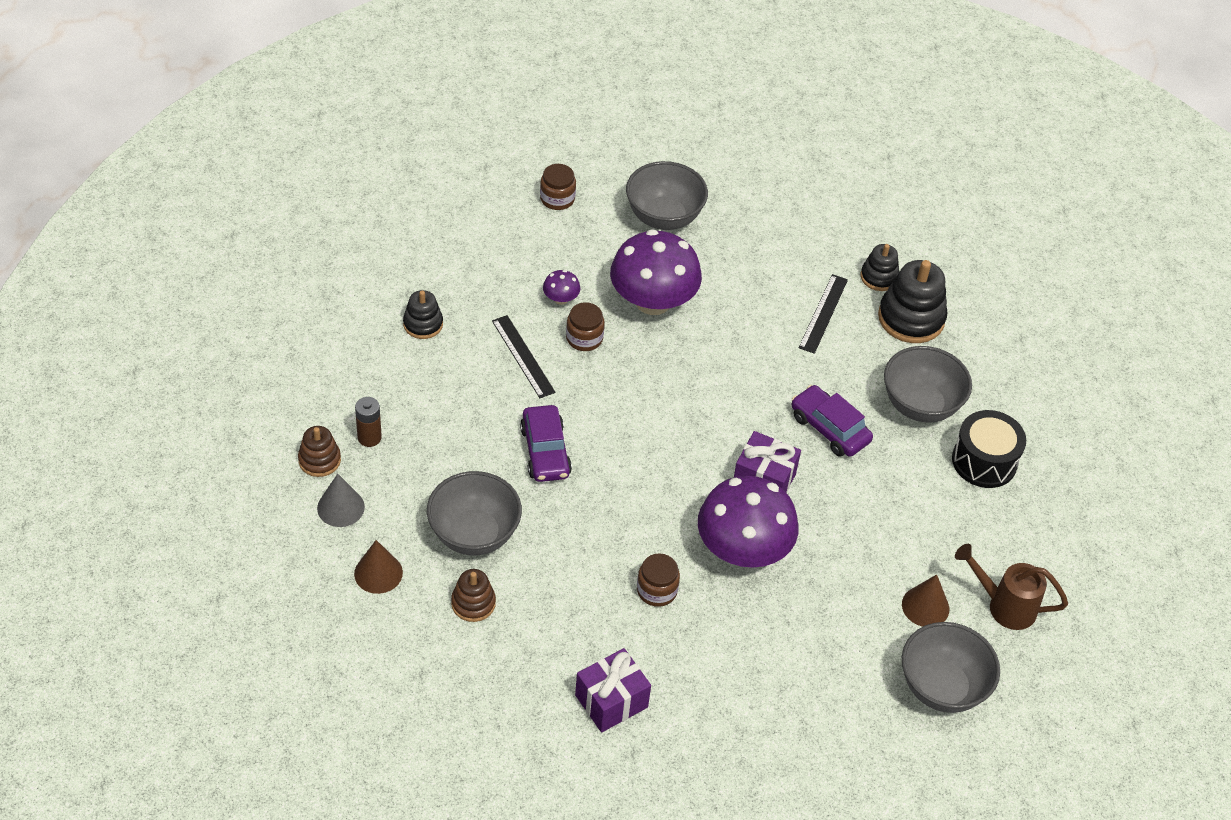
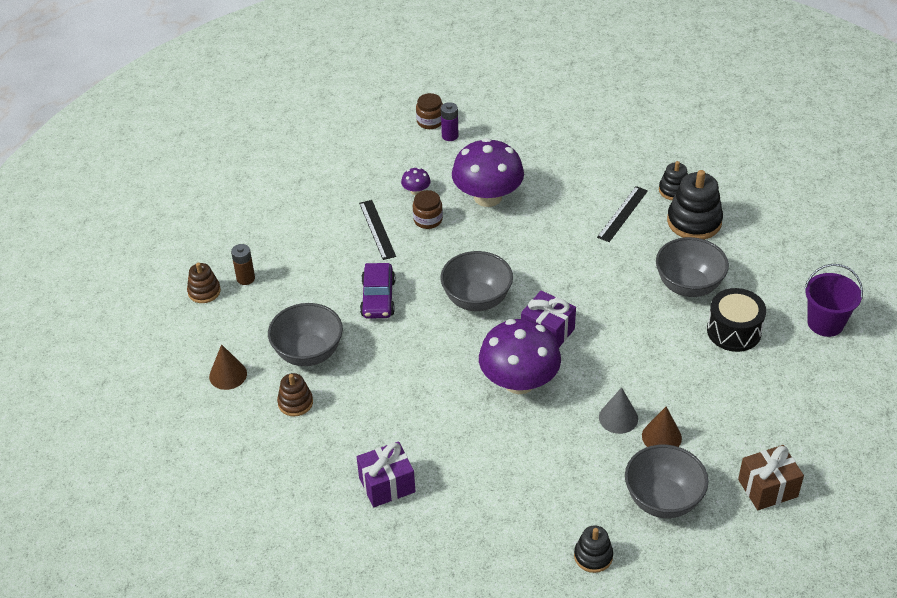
camera: 15 degrees right, 5 degrees down
grey cone [317,474,365,527] -> grey cone moved to [599,387,638,434]
black stacking toy [403,290,443,339] -> black stacking toy moved to [574,525,613,573]
grey bowl [626,161,708,230] -> grey bowl moved to [440,251,513,311]
brown jar [637,553,680,607] -> none
purple car [792,385,873,457] -> none
brown watering can [955,544,1068,630] -> none
none -> purple battery [441,102,459,141]
none -> brown gift [738,445,804,510]
none -> purple bucket [804,264,863,337]

